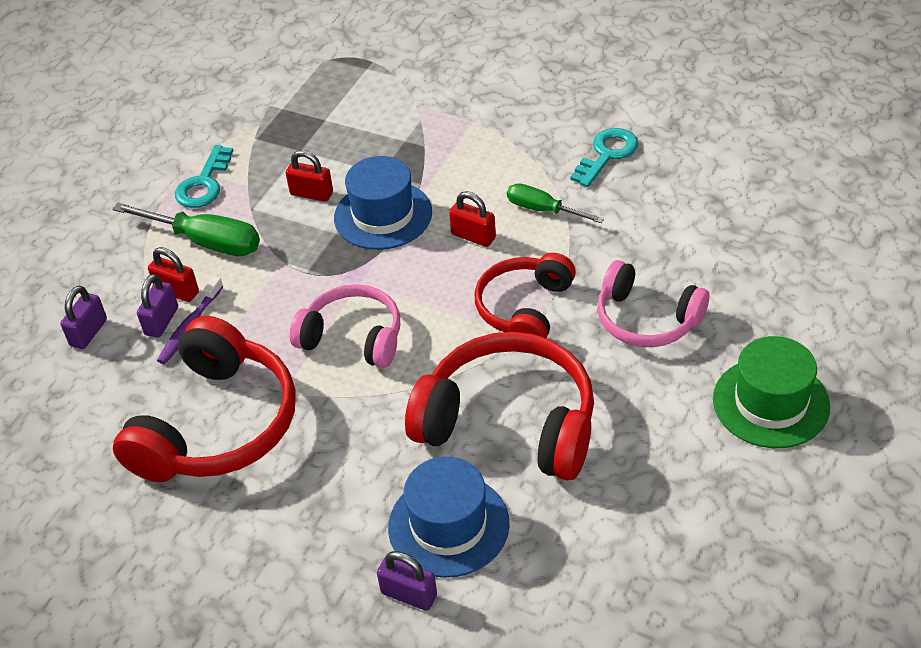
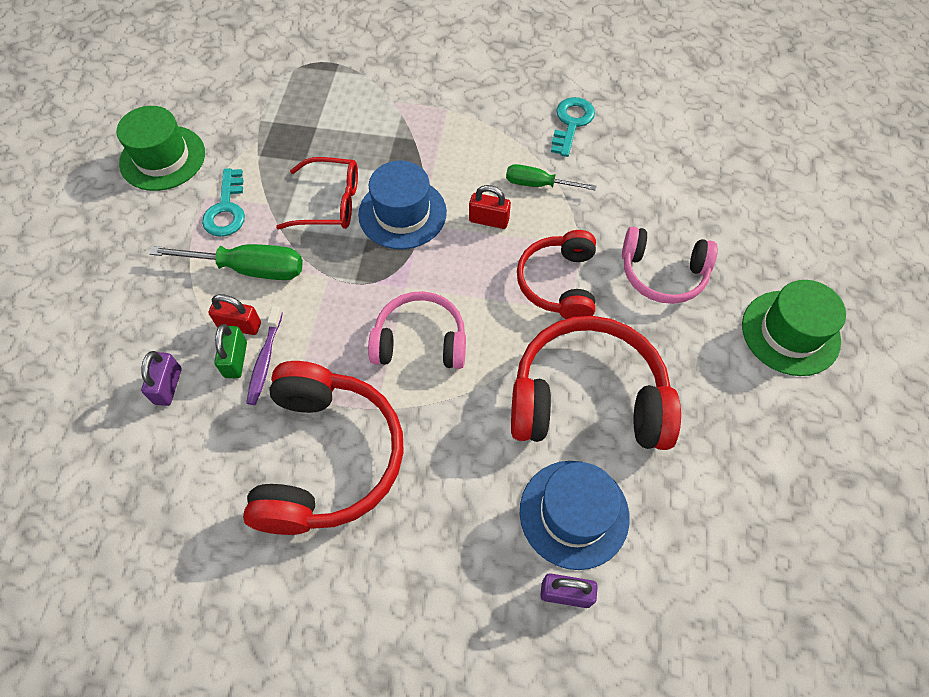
camera: 20 degrees left, 15 degrees up
purple padlock [137,274,178,338] -> green padlock [214,324,247,378]
red padlock [286,150,333,202] -> red glasses [276,157,358,229]
none -> green hat [117,106,205,191]

